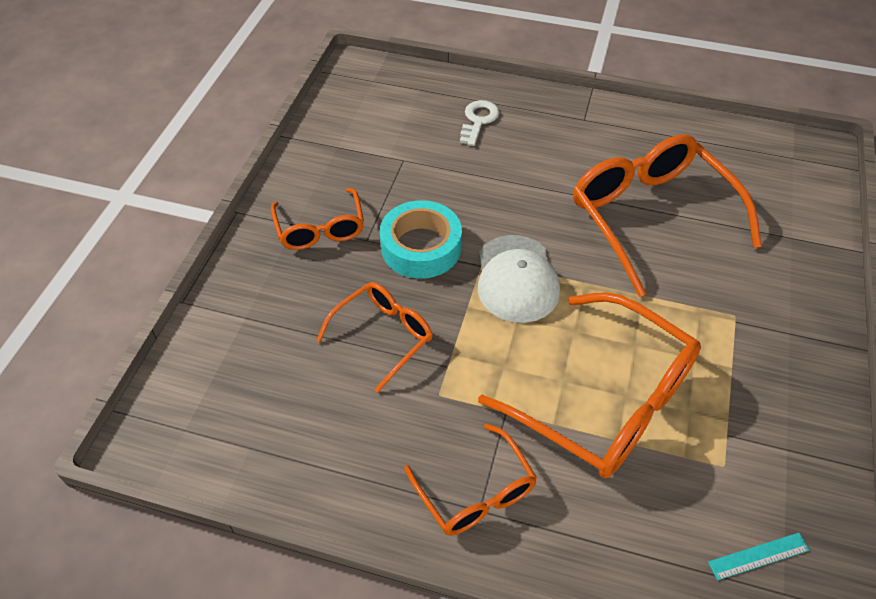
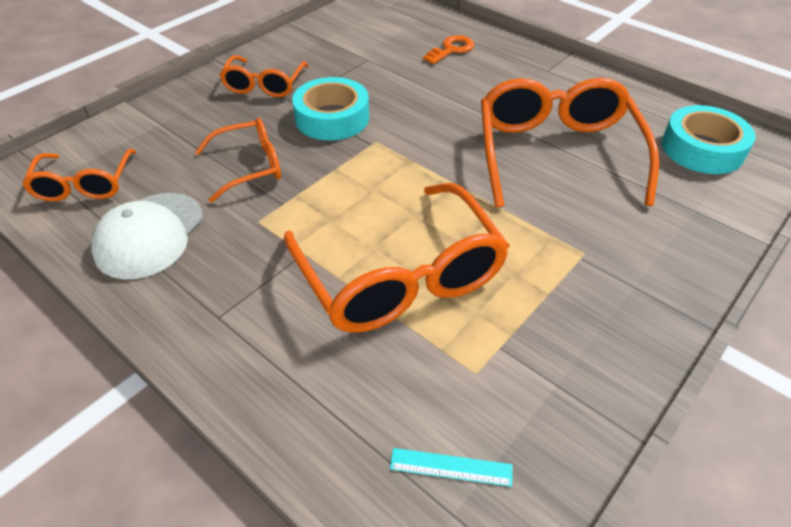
camera: 25 degrees right, 5 degrees down
orange glasses [404,423,537,536] -> orange glasses moved to [22,149,136,202]
white key [460,100,499,146] -> orange key [423,35,474,64]
white cap [478,235,560,323] -> white cap moved to [91,193,203,279]
none -> turquoise tape [662,105,755,174]

